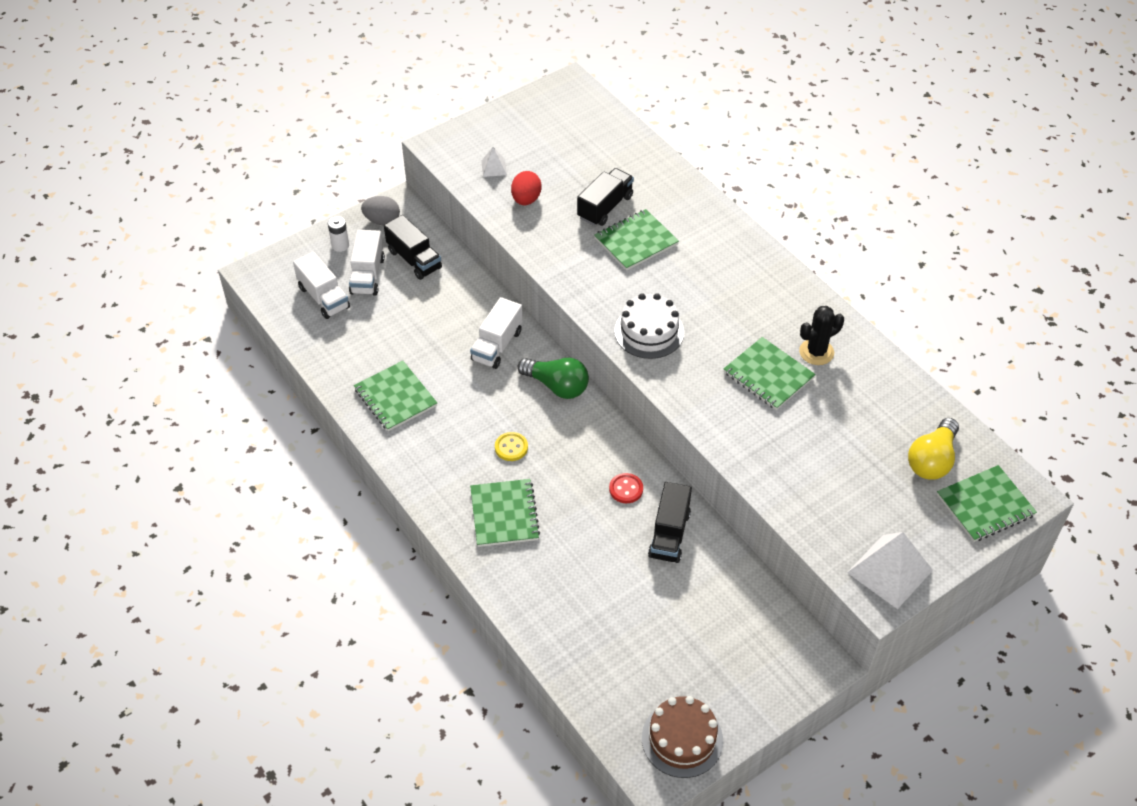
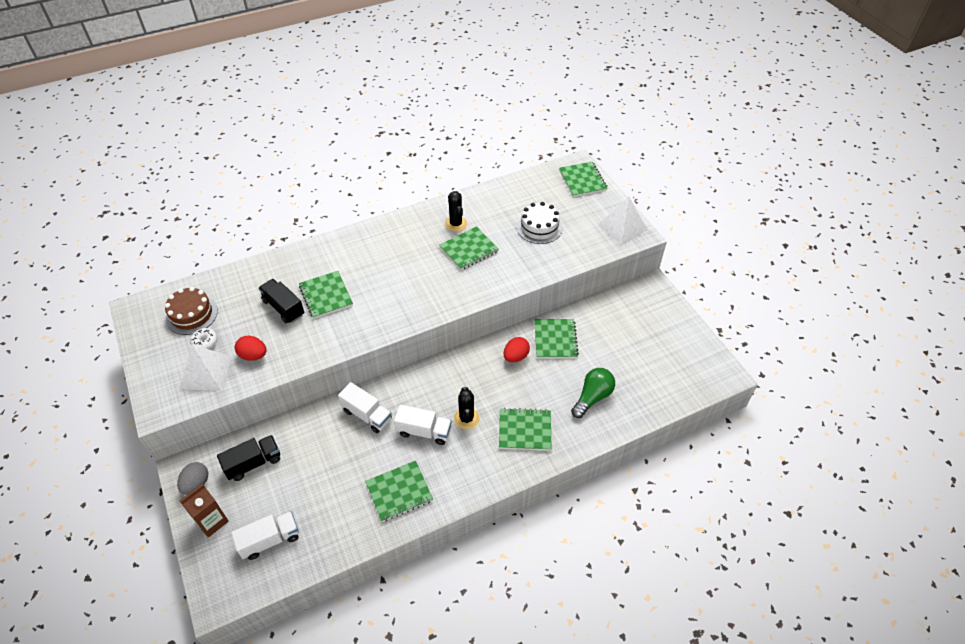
camera: 80 degrees left, 0 degrees up
white battery [328,216,349,252] -> brown carton [180,484,229,538]
white truck [349,230,385,296] -> white truck moved to [394,405,452,445]
white pyramid [481,147,507,177] -> white pyramid [180,344,232,391], size x2.05
yellow button [495,432,528,461] -> black cactus [454,387,480,430]
green light bulb [518,358,589,399] -> green light bulb moved to [571,368,615,418]
red button [609,473,643,503] -> red egg [504,337,530,362]
white cake [614,293,684,359] -> white cake moved to [517,202,562,244]
brown cake [642,696,723,778] -> brown cake moved to [165,287,218,335]
black truck [648,482,692,563] -> green notebook [534,319,579,358]
yellow light bulb [908,418,959,480] -> none
none -> white donut [190,328,218,349]

